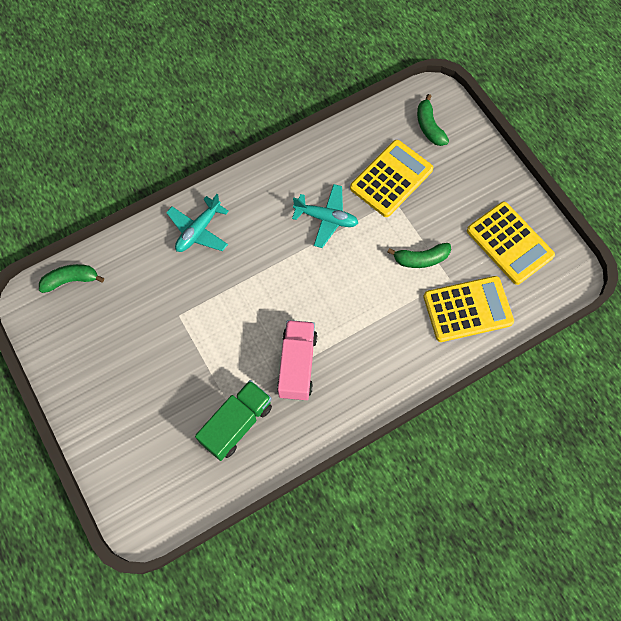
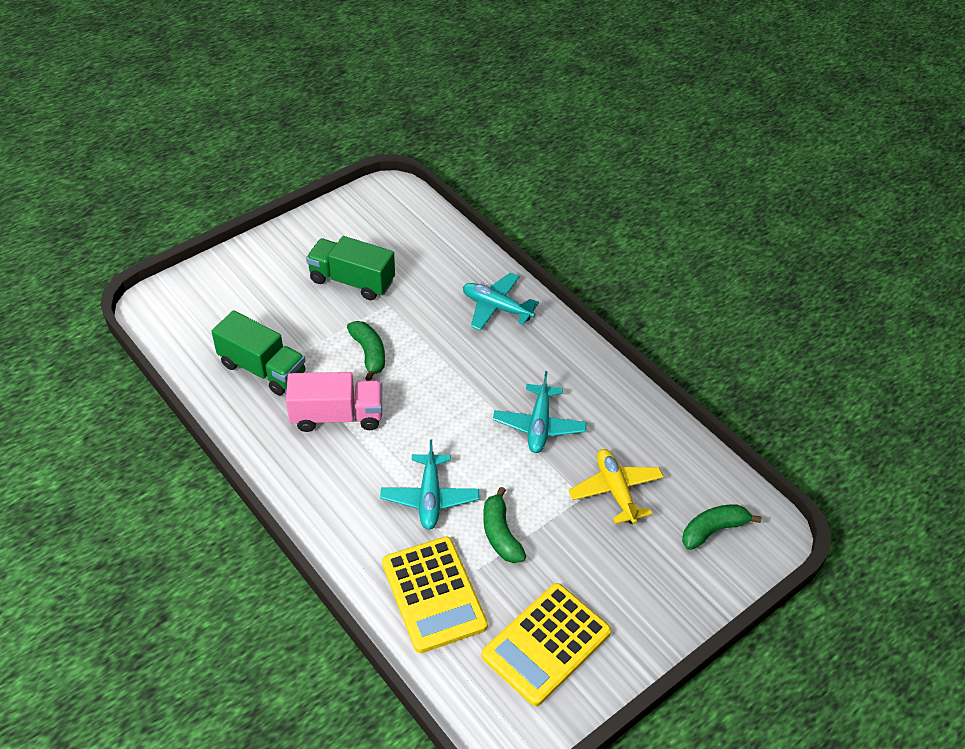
camera: 80 degrees right, 20 degrees down
green banana [39,264,104,293] -> green banana moved to [347,321,385,381]
yellow calculator [350,140,433,217] -> yellow plane [569,449,664,524]
none -> green truck [306,236,395,300]
none -> turquoise plane [380,439,479,530]

